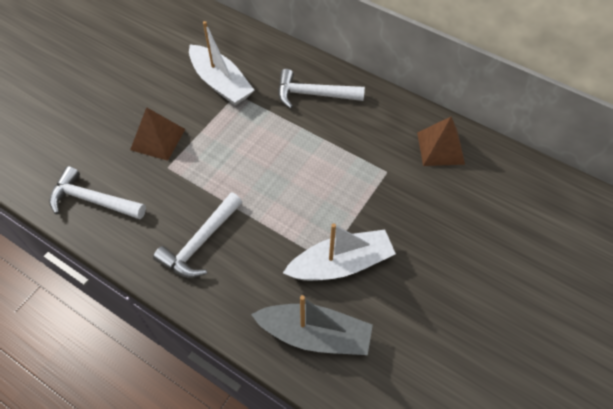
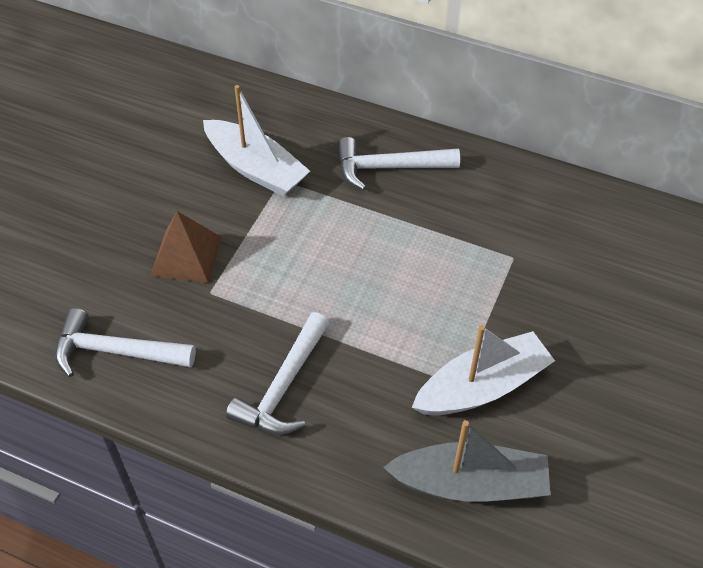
camera: 10 degrees left, 5 degrees down
brown pyramid [417,116,465,166] -> none

